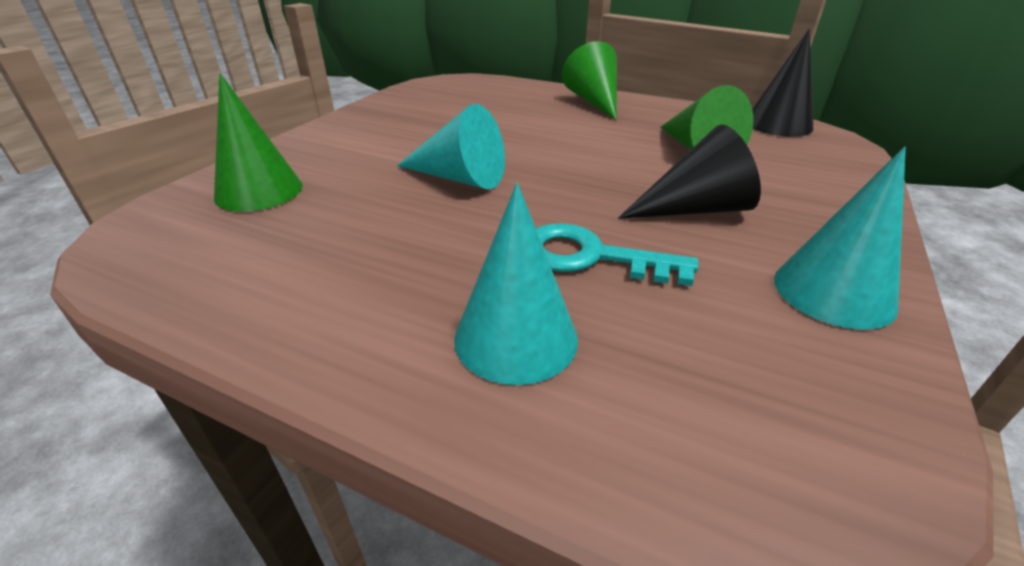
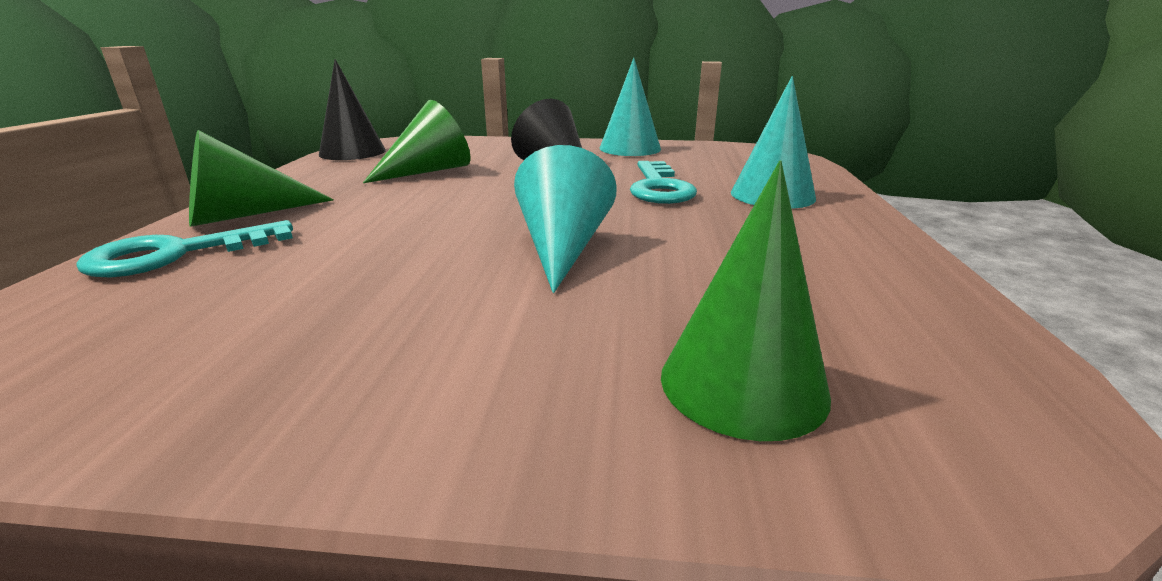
camera: 110 degrees left, 10 degrees down
none -> turquoise key [76,220,293,277]

